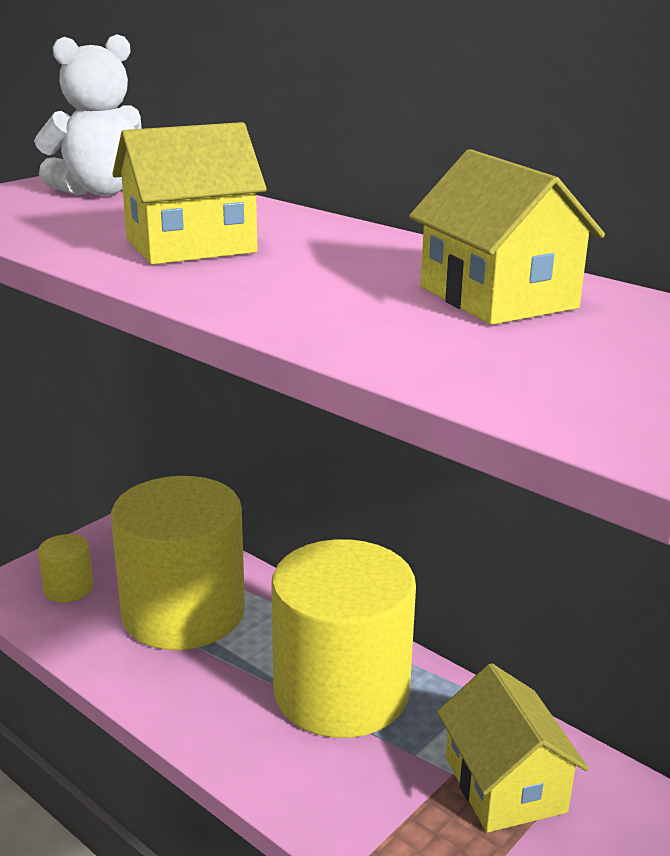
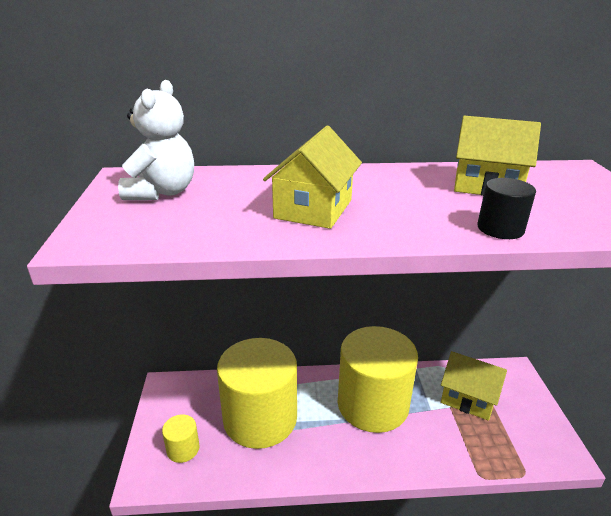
camera: 45 degrees left, 5 degrees up
none -> black cylinder [477,178,536,239]

